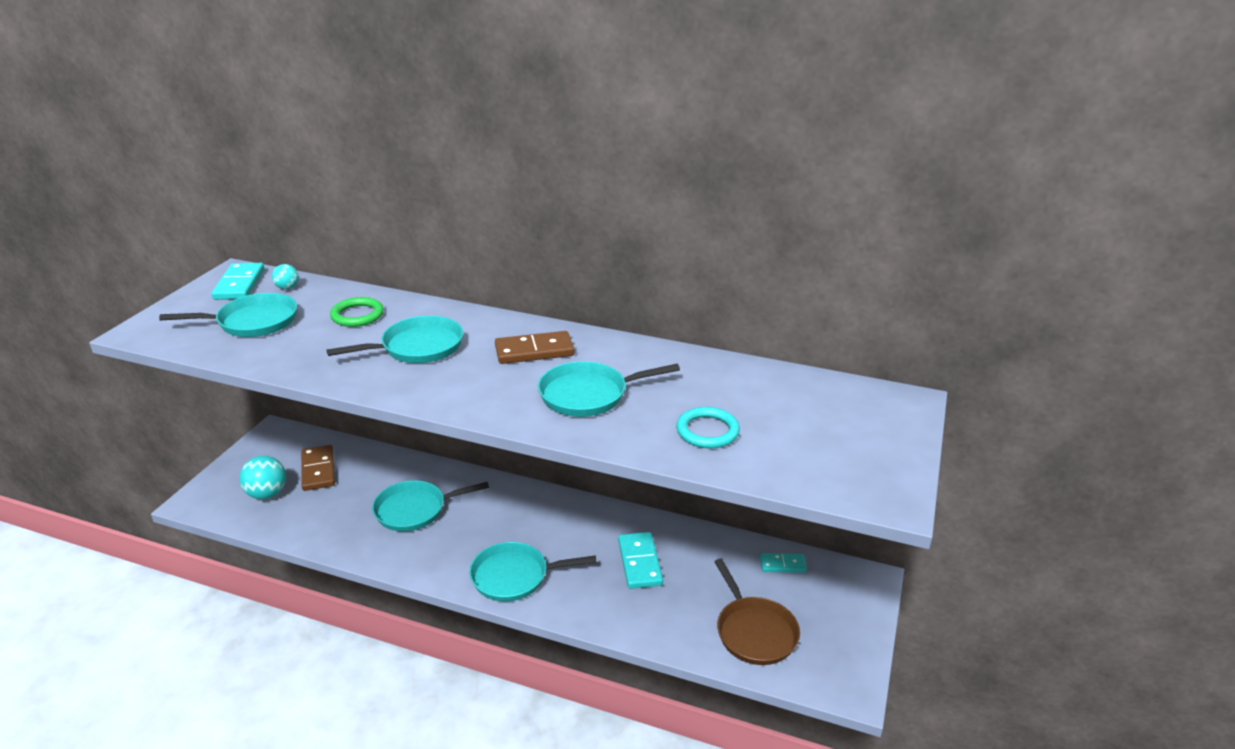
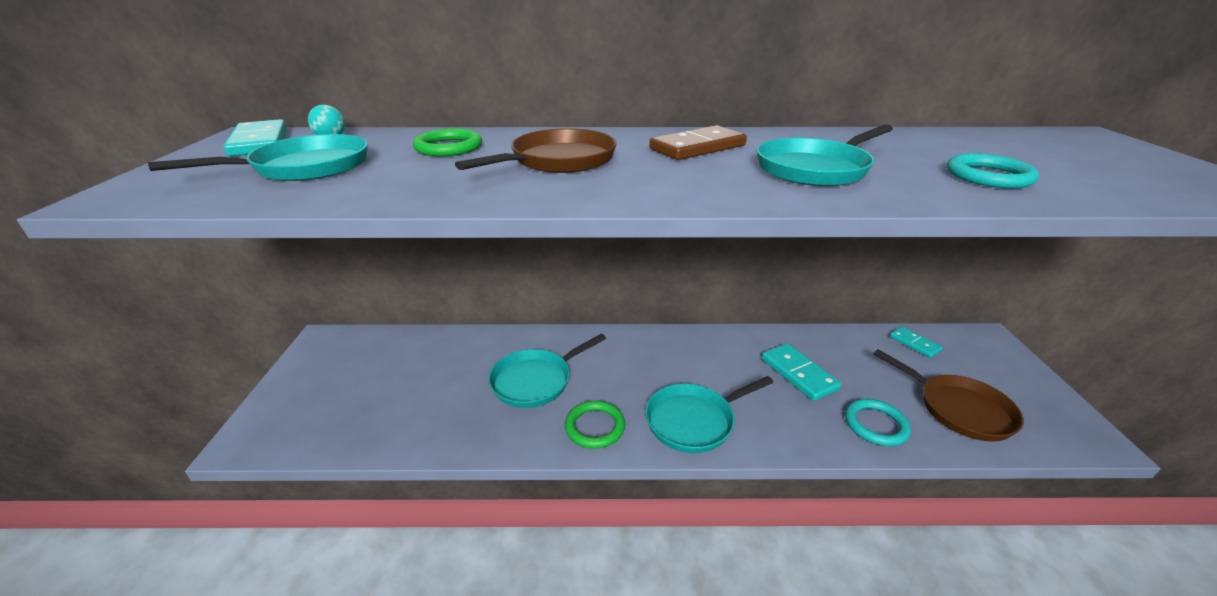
camera: 20 degrees left, 0 degrees up
turquoise ball [240,456,286,499] -> none
brown domino [301,445,335,491] -> none
turquoise pan [326,316,463,363] -> brown pan [455,128,617,173]
turquoise domino [760,553,807,573] -> turquoise domino turned 75 degrees clockwise [890,327,943,358]
none -> green ring [565,401,625,449]
none -> turquoise ring [845,399,911,446]

